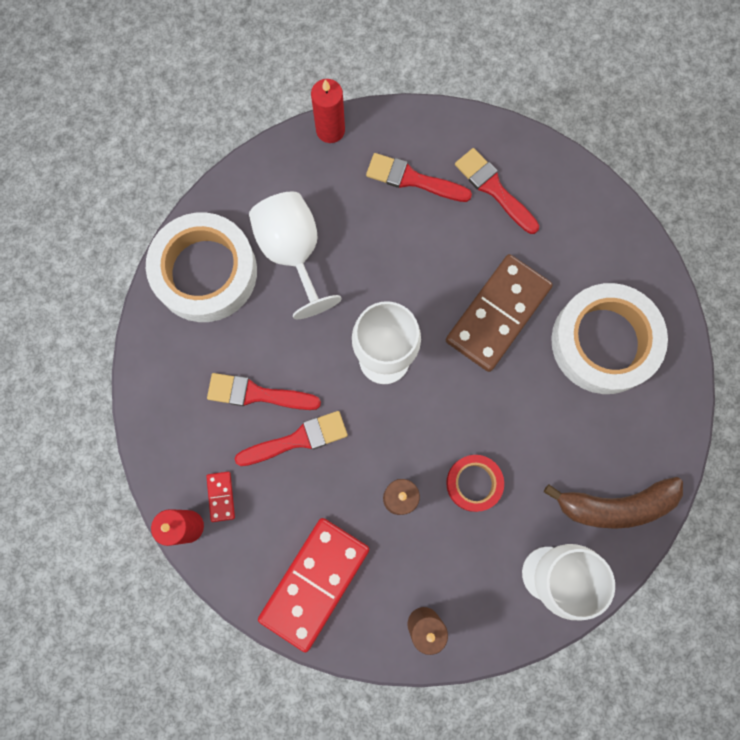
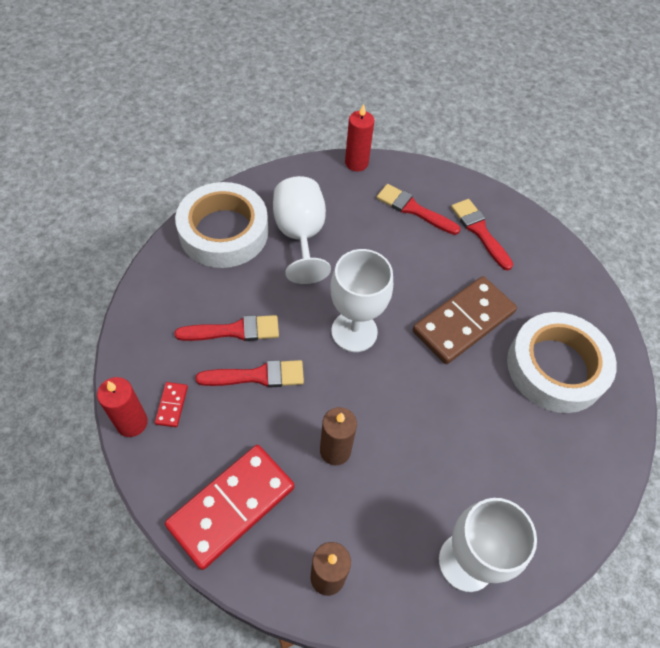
camera: 10 degrees right, 20 degrees down
red brush [207,373,321,410] -> red brush turned 150 degrees clockwise [175,315,279,341]
red tape [446,455,504,512] -> none
brown banana [544,477,683,529] -> none

